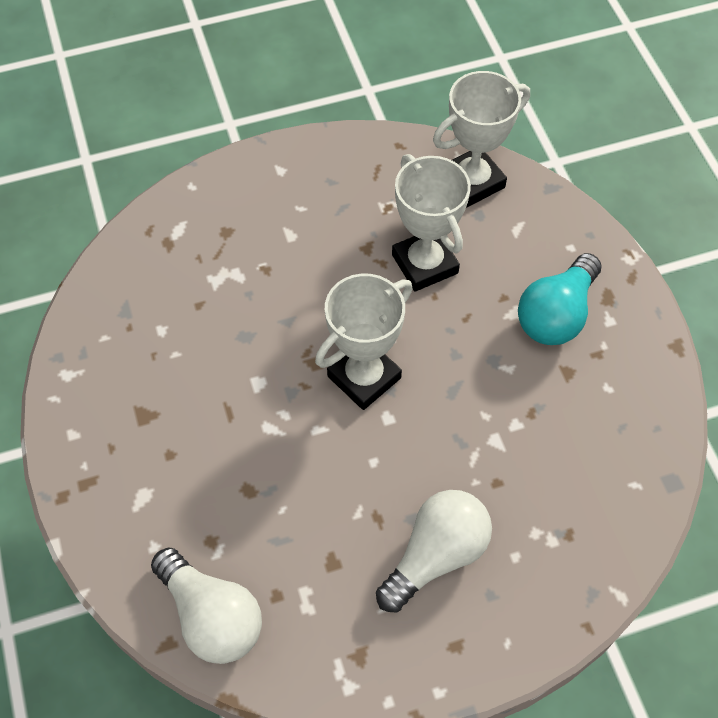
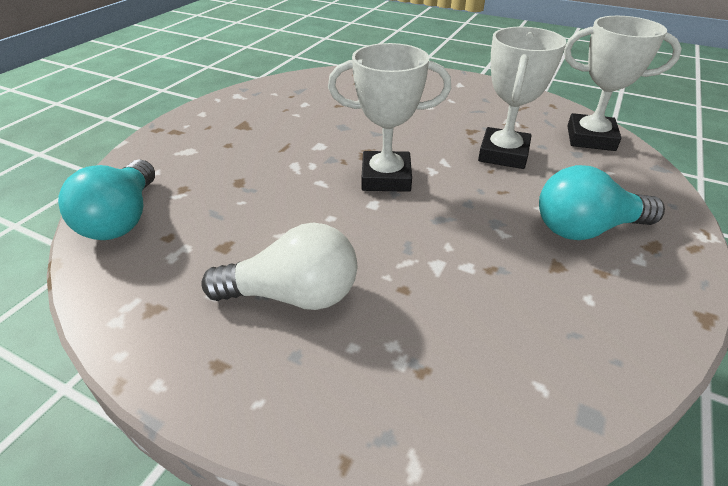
camera: 45 degrees right, 20 degrees down
white light bulb [151,548,262,664] -> turquoise light bulb [58,160,155,240]

